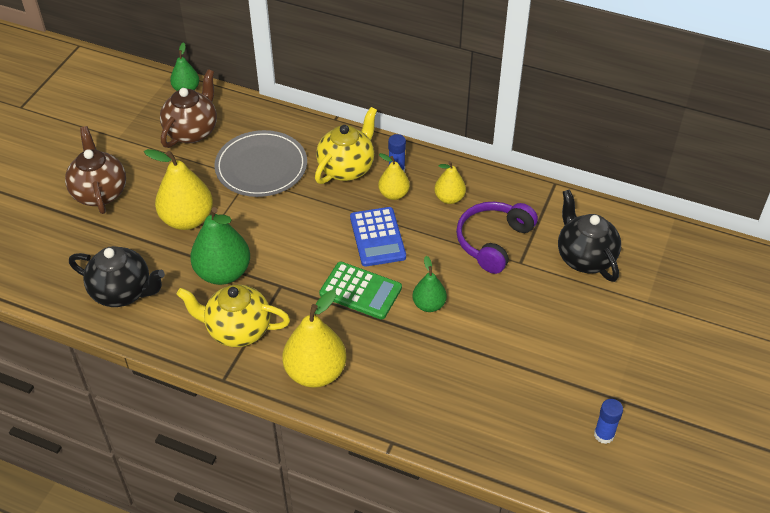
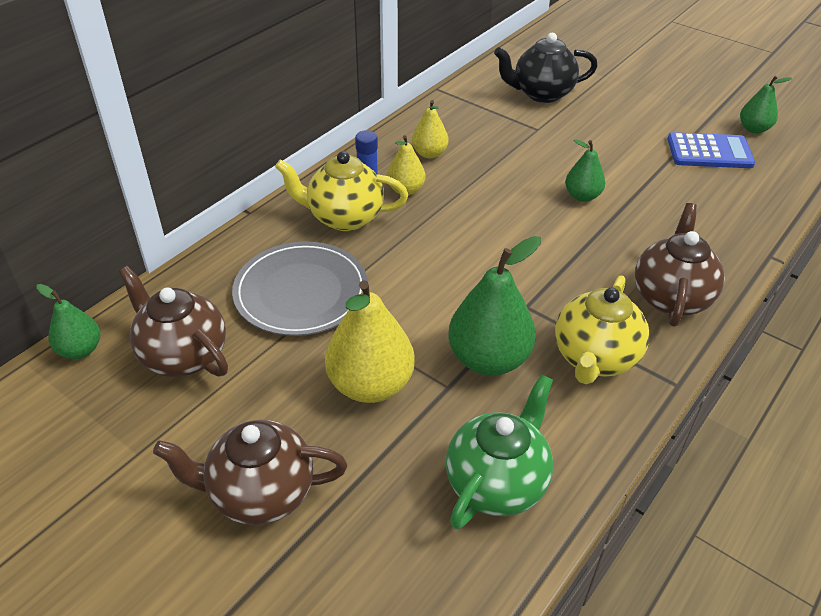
camera: 75 degrees left, 5 degrees down
black teapot [69,246,165,307] -> green teapot [446,374,553,529]
yellow pear [282,290,346,388] -> brown teapot [635,203,725,327]
yellow teapot [315,107,377,184] -> yellow teapot turned 45 degrees counterclockwise [275,151,408,231]
green calculator [319,262,402,319] -> none
blue calculator [350,207,406,267] -> blue calculator moved to [667,132,755,168]
purple headphones [456,202,538,274] -> none
blue glue stick [594,399,623,444] -> green pear [740,76,792,133]

